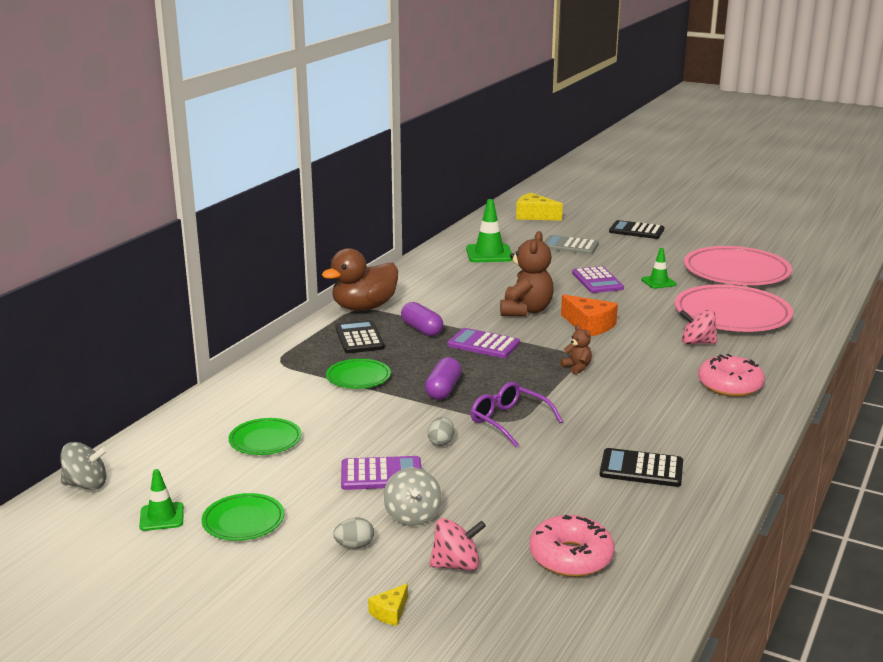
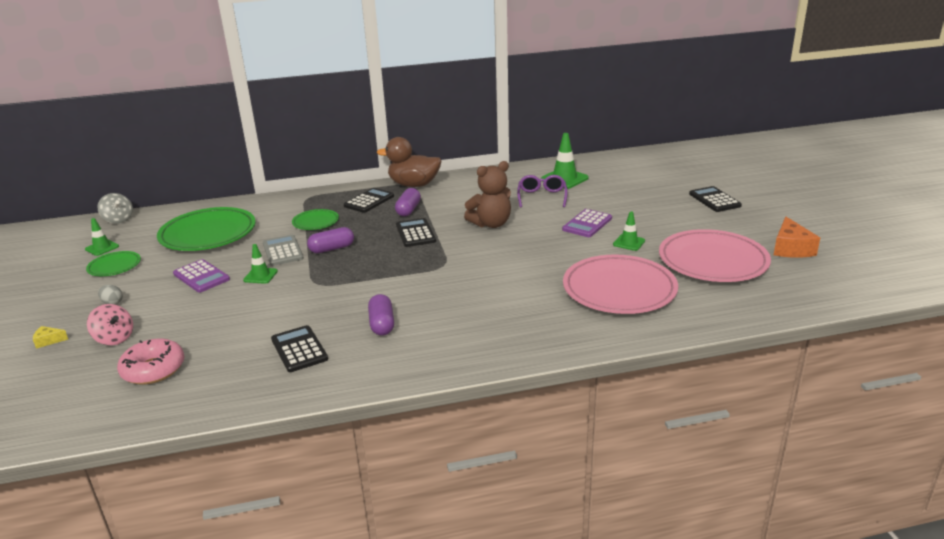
camera: 50 degrees right, 5 degrees up
green plate [229,418,302,455] -> green plate [157,207,256,251], size x2.00
grey spinning top [383,467,442,526] -> none
grey egg [428,417,454,446] -> green traffic cone [243,244,278,284]
purple calculator [447,328,520,358] -> black calculator [396,218,436,247]
purple glasses [471,382,563,447] -> purple glasses moved to [517,175,568,208]
yellow cheese [516,193,563,221] -> none
grey calculator [544,235,599,255] -> grey calculator moved to [263,235,304,266]
brown teddy bear [560,325,592,375] -> none
orange cheese [561,294,618,336] -> orange cheese moved to [774,217,820,258]
pink spinning top [679,310,718,344] -> none
pink donut [698,354,765,397] -> none
none -> purple capsule [368,294,394,336]

